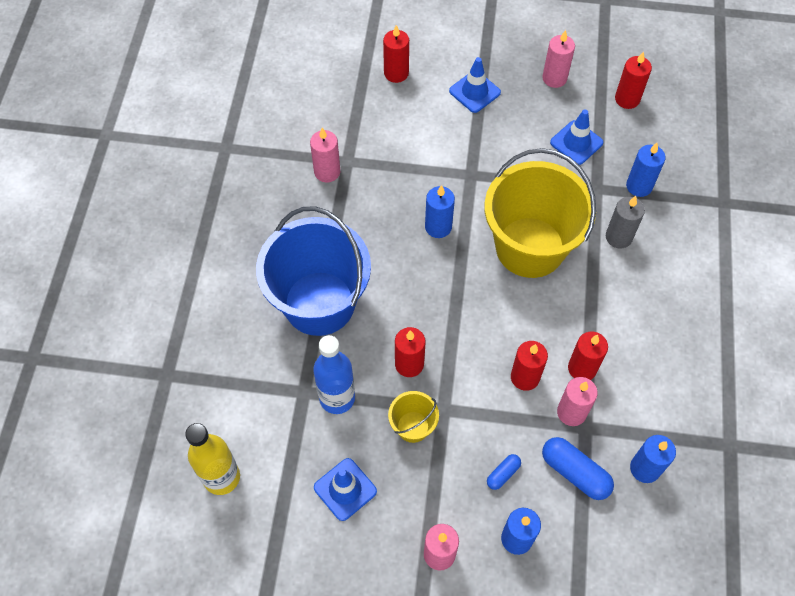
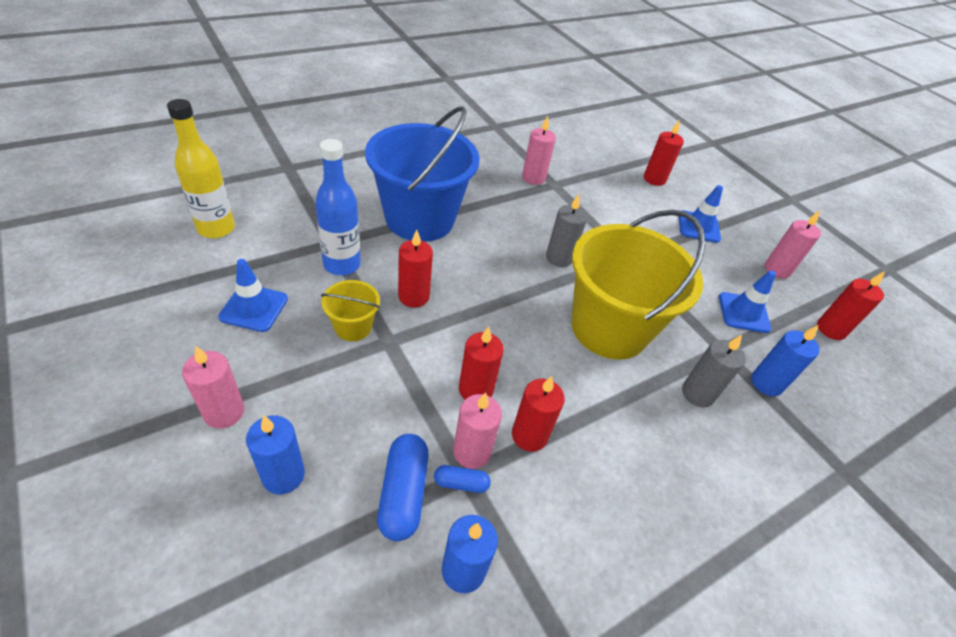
camera: 45 degrees right, 15 degrees down
blue candle [425,185,455,238] -> grey candle [546,194,587,267]
blue capsule [487,454,521,490] -> blue capsule moved to [434,465,491,493]

